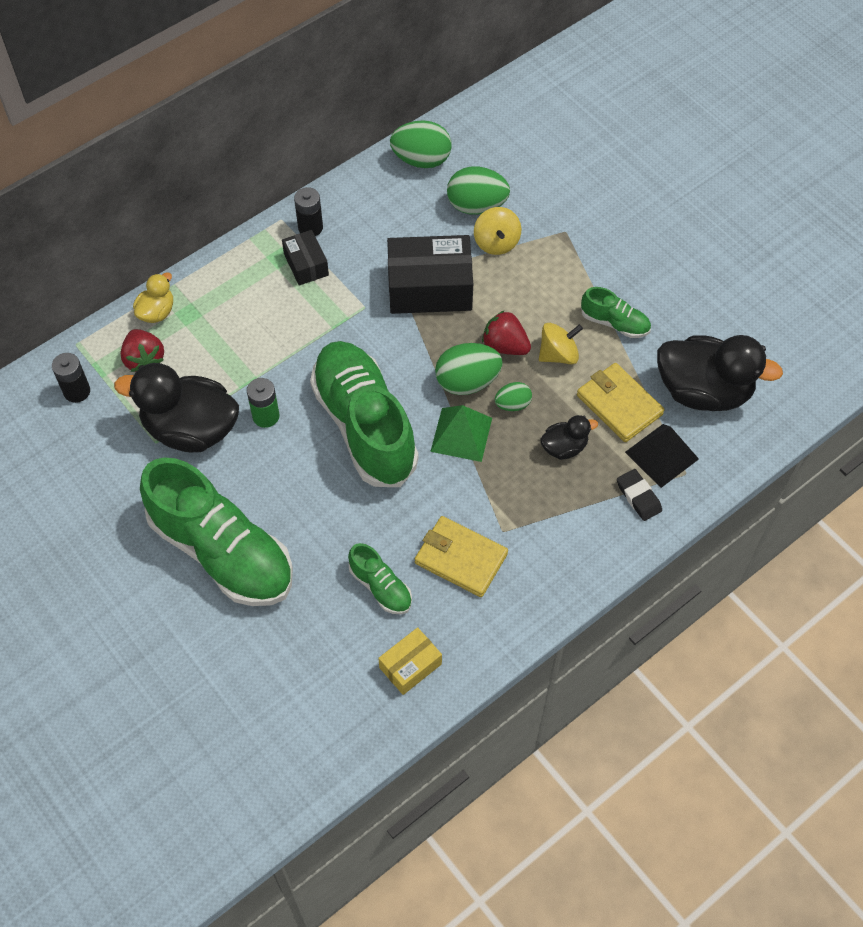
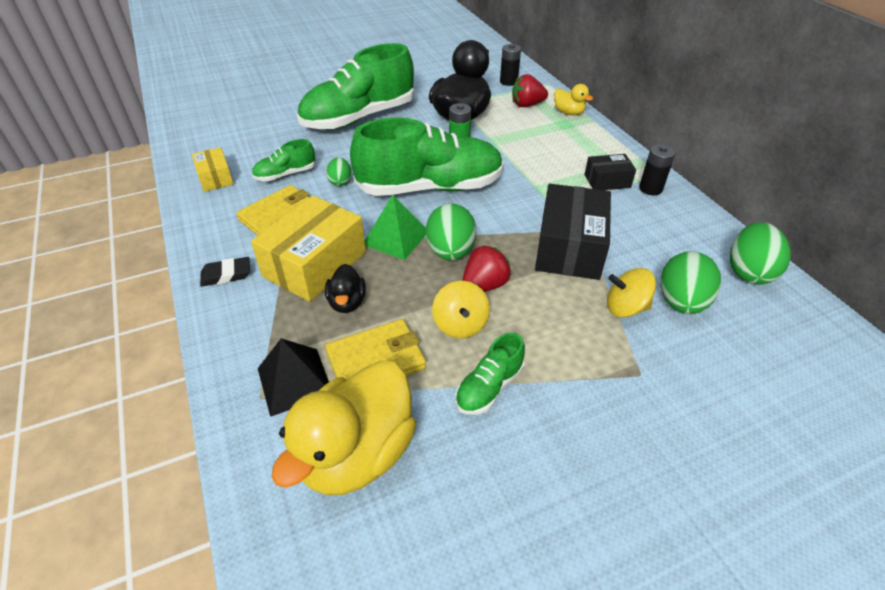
camera: 105 degrees right, 15 degrees down
green egg [495,382,532,411] -> green egg moved to [326,157,351,186]
black eraser [617,469,662,521] -> black eraser moved to [200,257,250,287]
black duck [657,335,783,411] -> yellow duck [271,360,416,495]
none -> yellow box [251,196,366,302]

